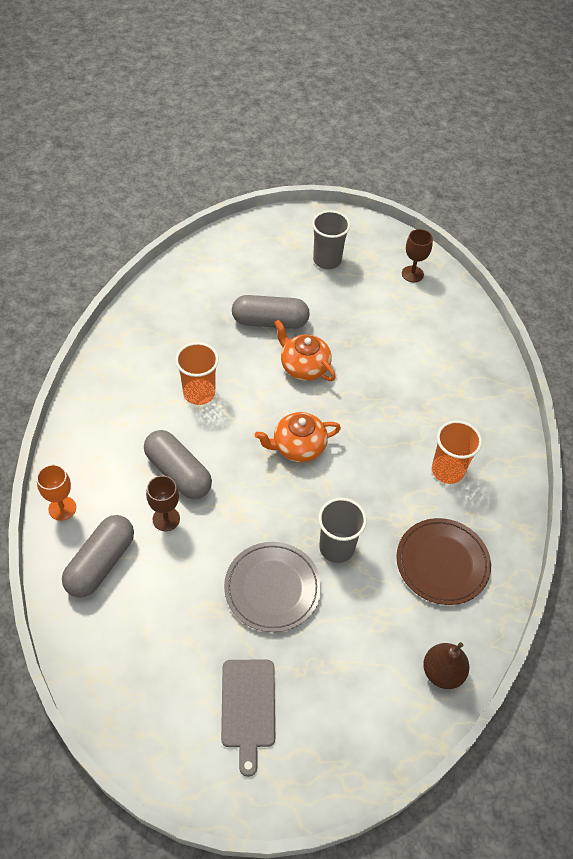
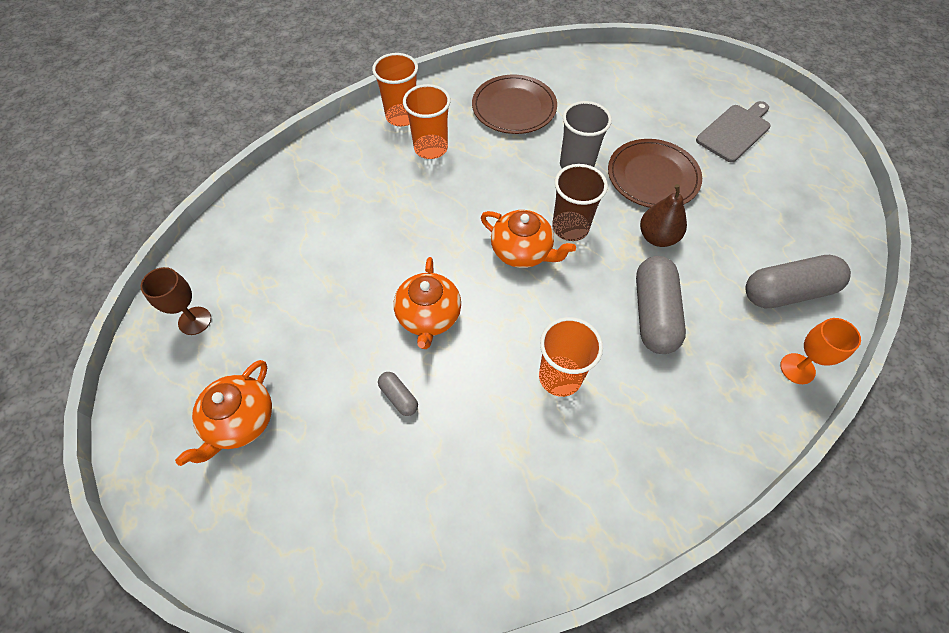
camera: 130 degrees left, 5 degrees up
brown goblet [146,476,180,531] -> none
grey plate [224,542,321,632] -> brown plate [608,139,702,208]
grey capsule [232,295,310,329] -> grey capsule [378,372,418,416], size x0.47
grey cup [312,210,350,269] -> orange teapot [175,360,272,466]
brown pear [423,642,469,689] -> brown pear moved to [640,184,687,247]
none -> orange cup [372,53,418,126]
none -> brown cup [552,164,608,241]

